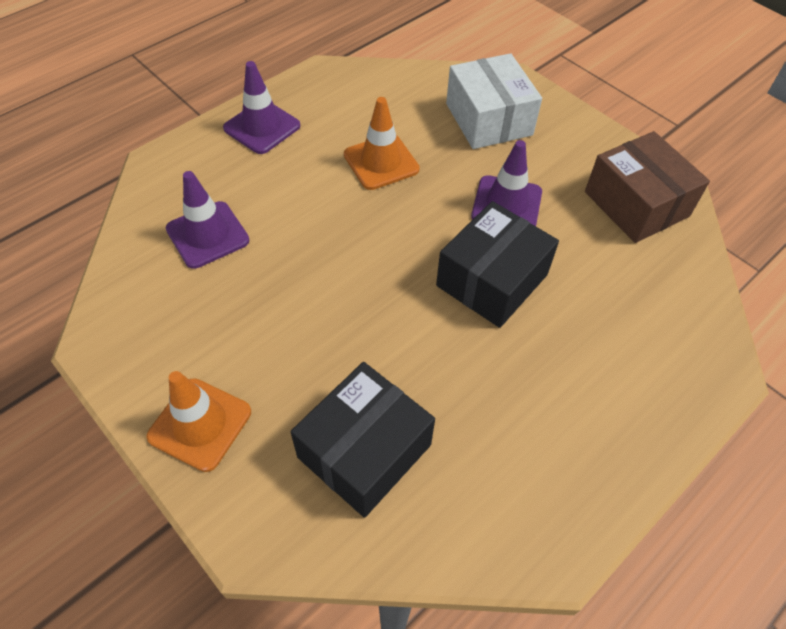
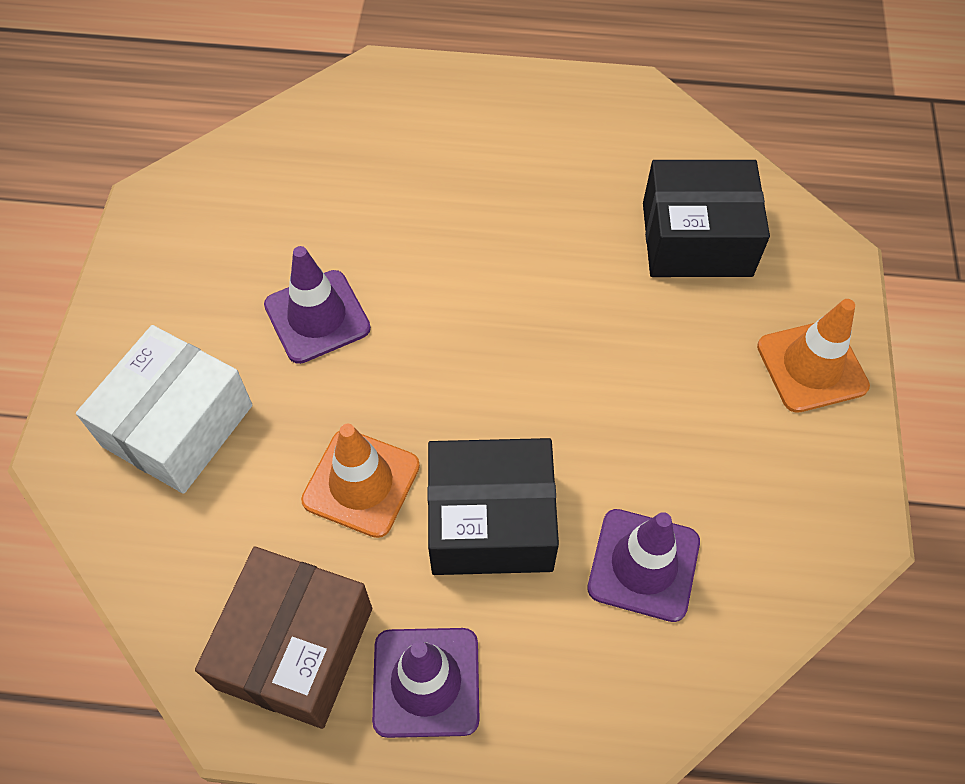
camera: 130 degrees left, 5 degrees up
black box [436,201,559,328] -> black box moved to [427,438,559,575]
brown box [585,131,710,243] -> brown box moved to [195,546,372,729]

